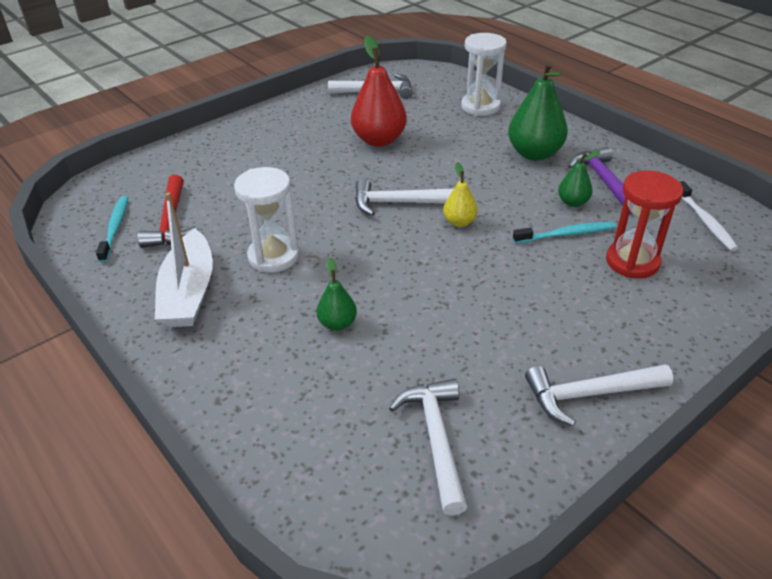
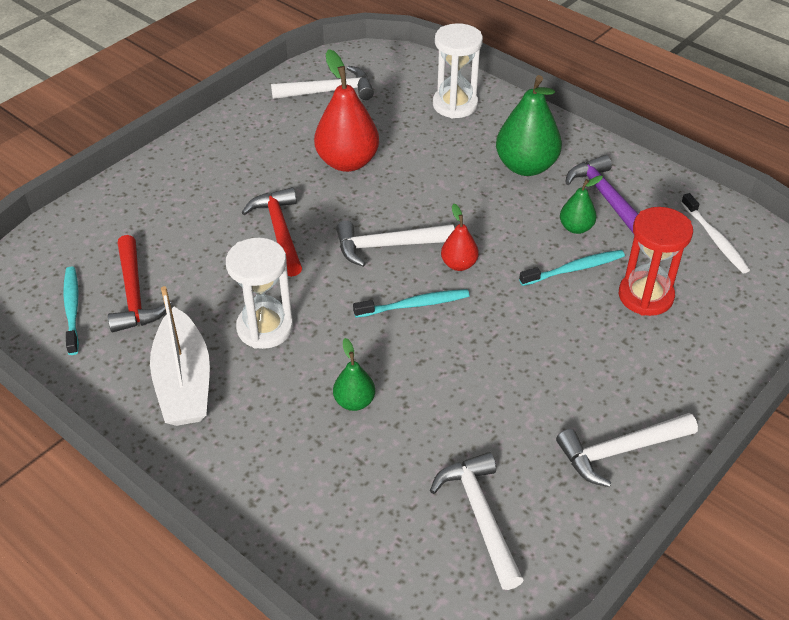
camera: 10 degrees left, 5 degrees up
yellow pear [443,162,478,227] -> red pear [441,204,479,271]
none -> red hammer [241,187,302,277]
none -> turquoise toothbrush [353,289,470,318]

